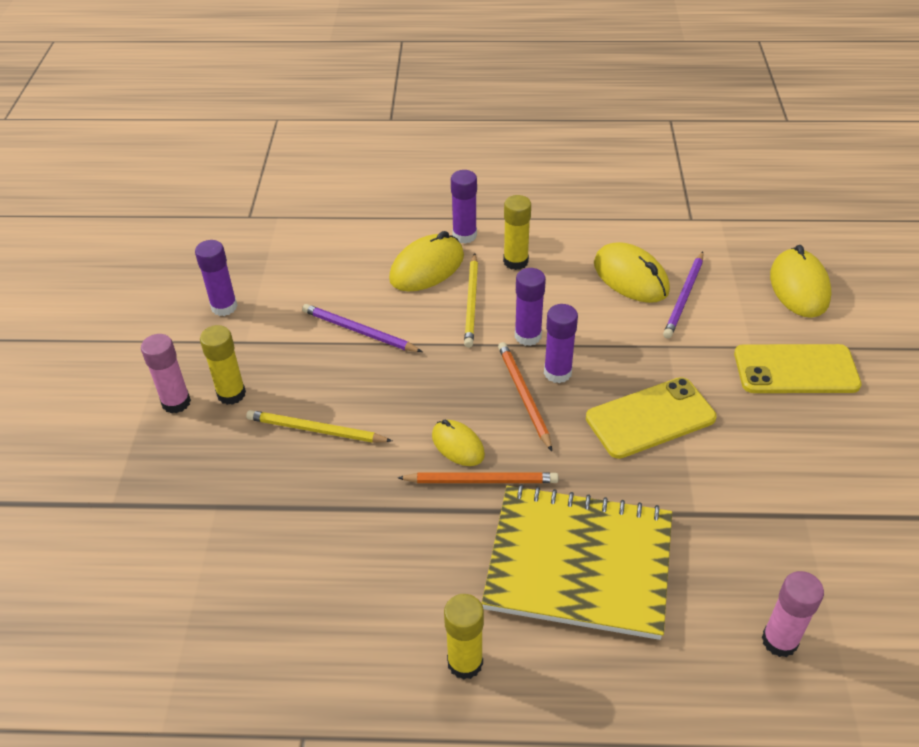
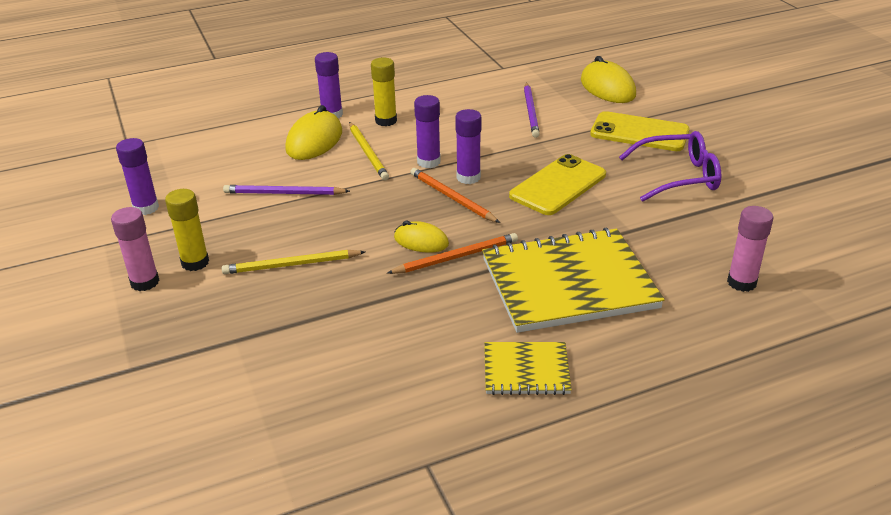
camera: 25 degrees left, 10 degrees down
yellow glue stick [444,594,484,680] -> yellow notebook [484,342,572,395]
yellow mouse [594,242,670,303] -> none
yellow phone [734,344,862,393] -> yellow phone turned 45 degrees clockwise [590,111,690,151]
none -> purple glasses [619,131,721,202]

